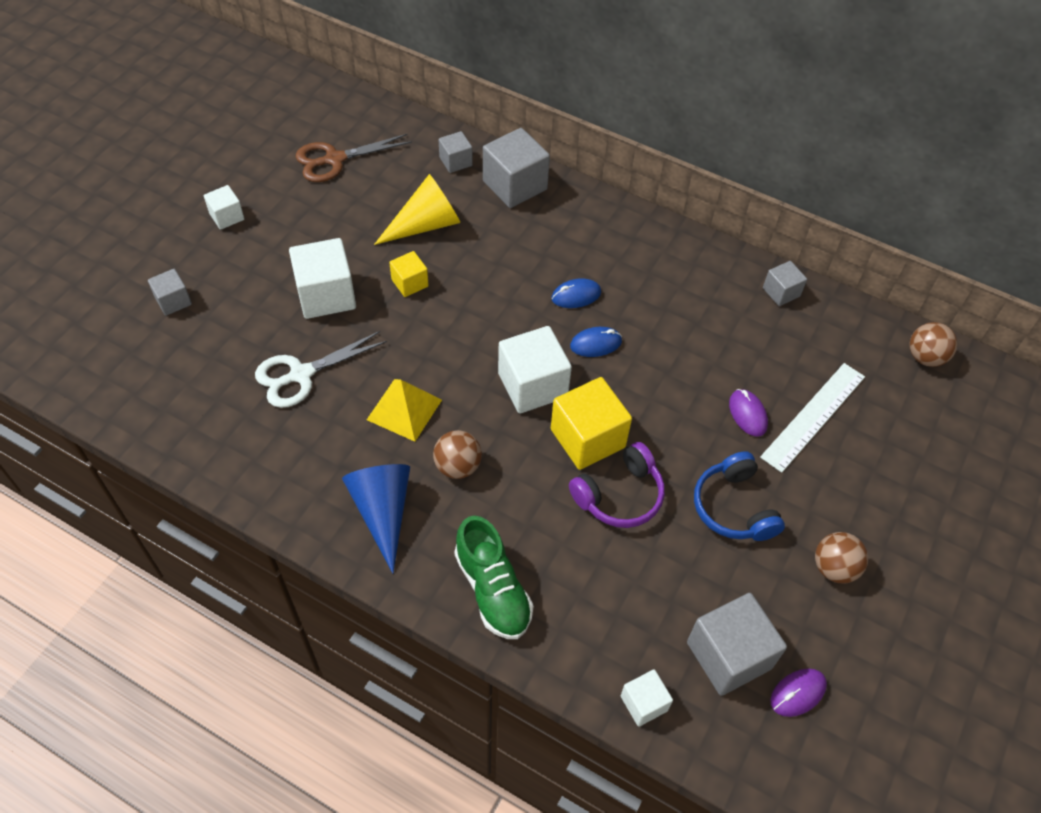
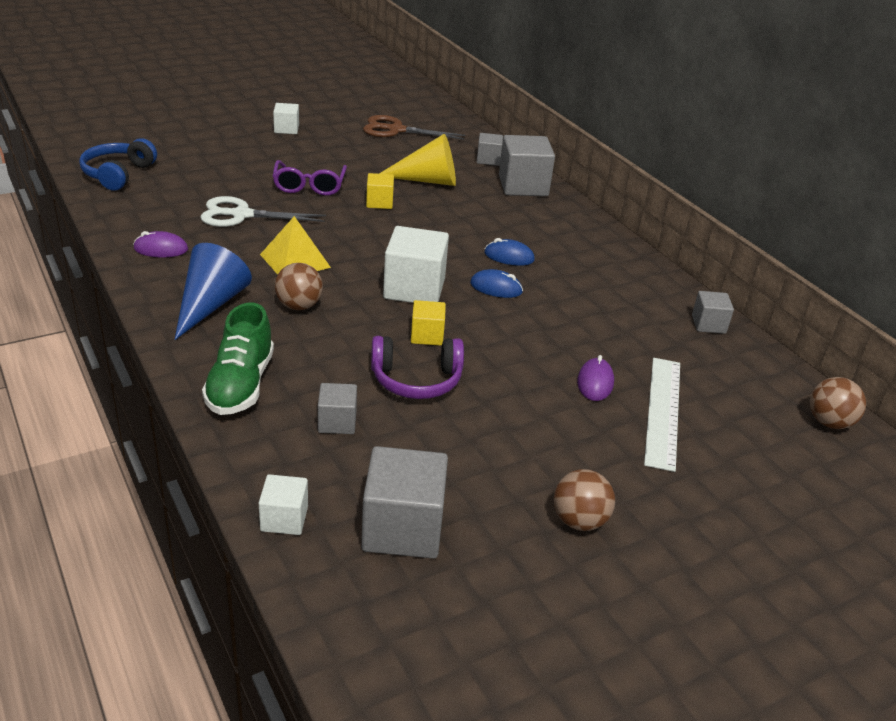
camera: 30 degrees right, 20 degrees down
grey cube [148,269,192,316] -> grey cube moved to [318,383,357,434]
white cube [289,238,356,319] -> purple glasses [273,160,347,196]
yellow cube [551,377,632,470] -> yellow cube [411,300,446,346], size x0.55
blue headphones [694,451,785,541] -> blue headphones moved to [79,138,157,191]
white ruler [760,363,865,473] -> white ruler turned 60 degrees counterclockwise [644,358,680,472]
purple mouse [770,668,827,717] -> purple mouse moved to [133,231,188,257]

